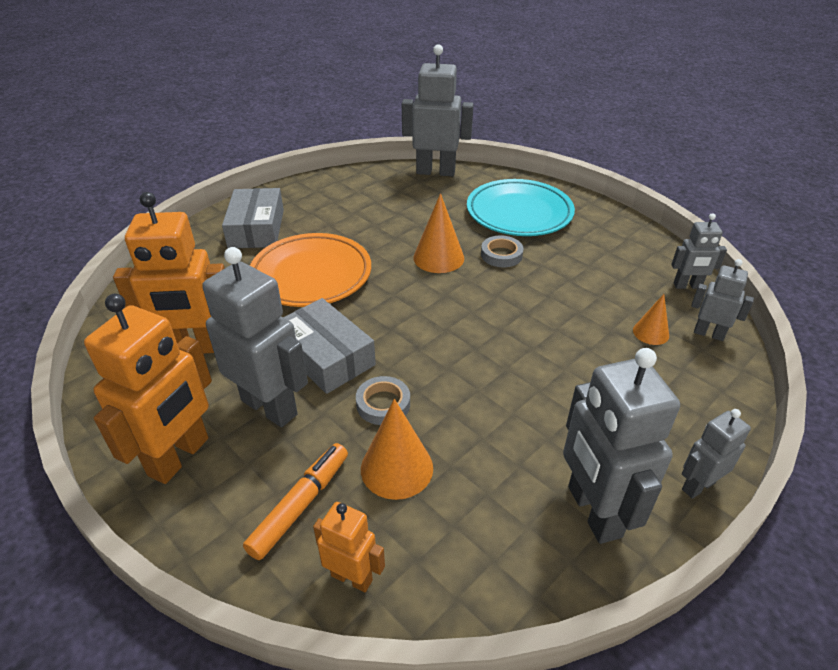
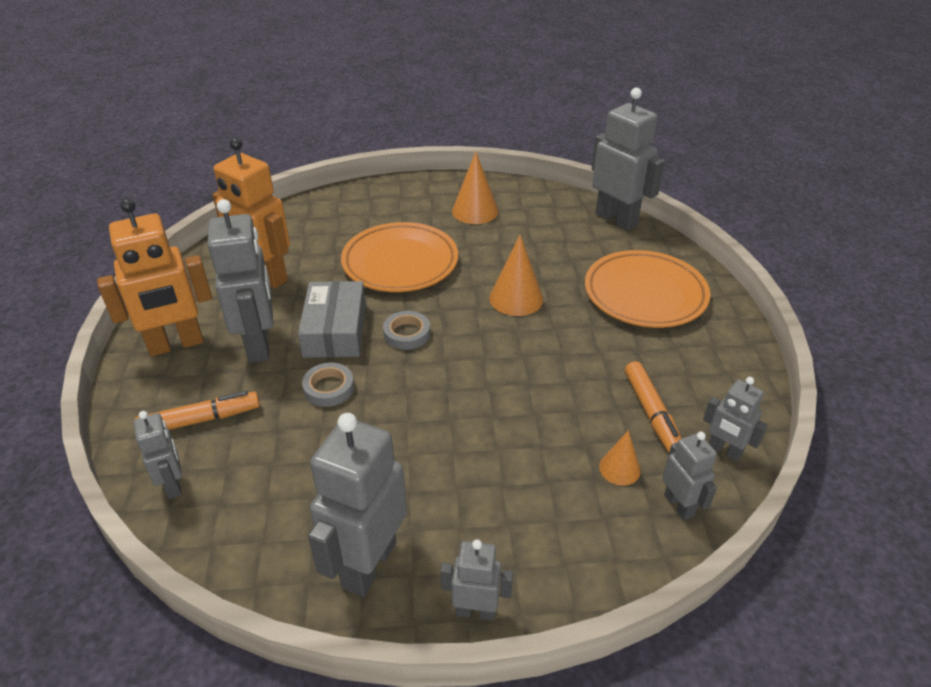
camera: 40 degrees right, 0 degrees up
grey box [222,188,284,248] -> none
orange robot [313,502,385,593] -> grey robot [133,411,182,499]
orange cone [361,399,433,500] -> orange cone moved to [452,151,498,224]
turquoise plate [467,179,575,236] -> orange plate [585,250,711,328]
grey tape [481,236,524,267] -> grey tape moved to [383,311,430,350]
none -> orange marker [625,361,682,453]

